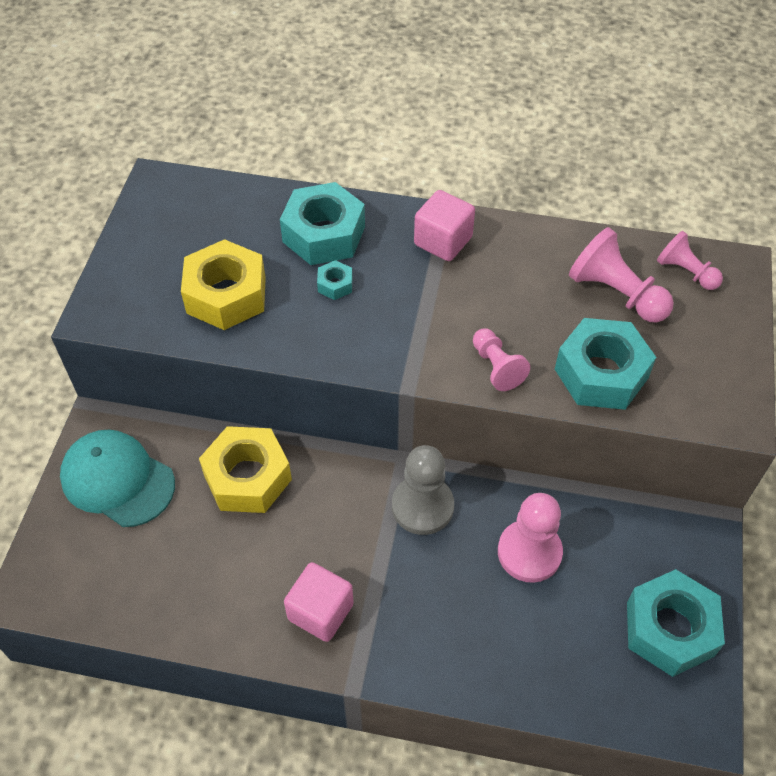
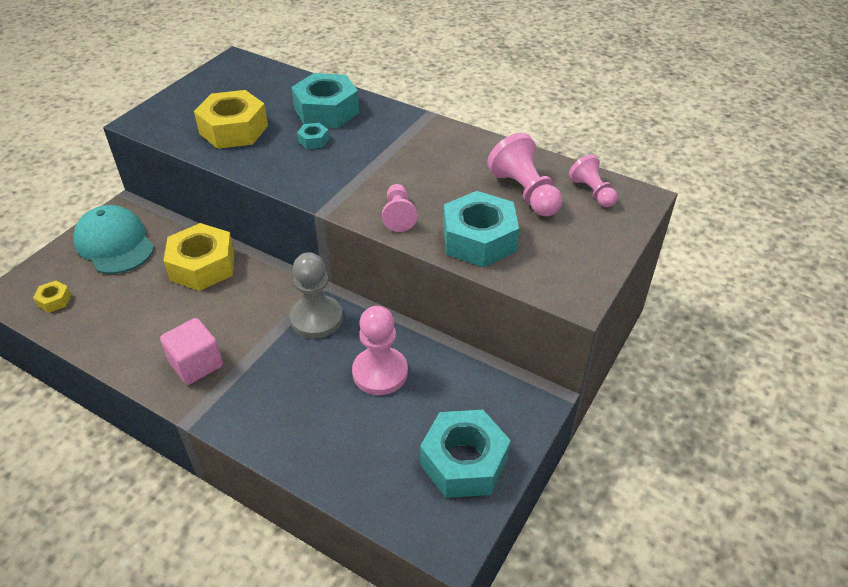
camera: 20 degrees right, 10 degrees down
pink cube [414,190,475,261] -> none
none -> yellow nut [33,281,71,313]

